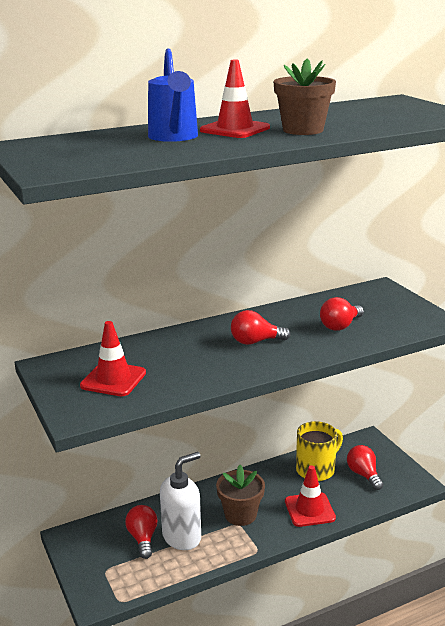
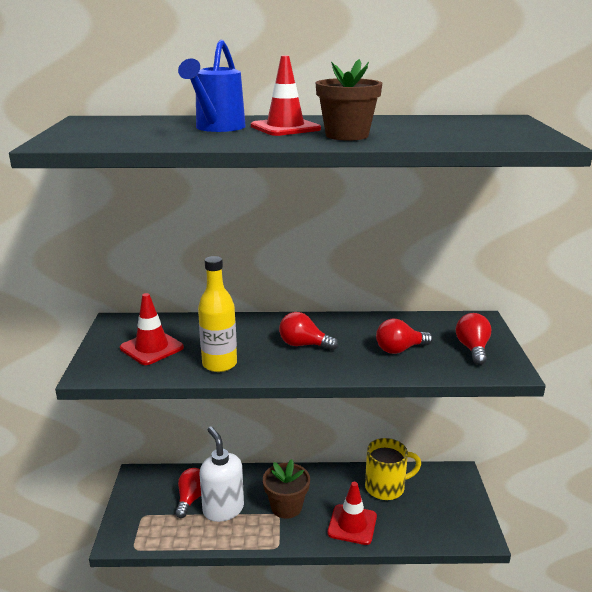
camera: 25 degrees right, 0 degrees up
white soap dispenser [160,452,201,550] -> white soap dispenser turned 105 degrees counterclockwise [199,426,244,522]
red light bulb [347,445,383,490] -> red light bulb moved to [456,313,492,365]
none -> yellow bottle [198,256,237,372]

